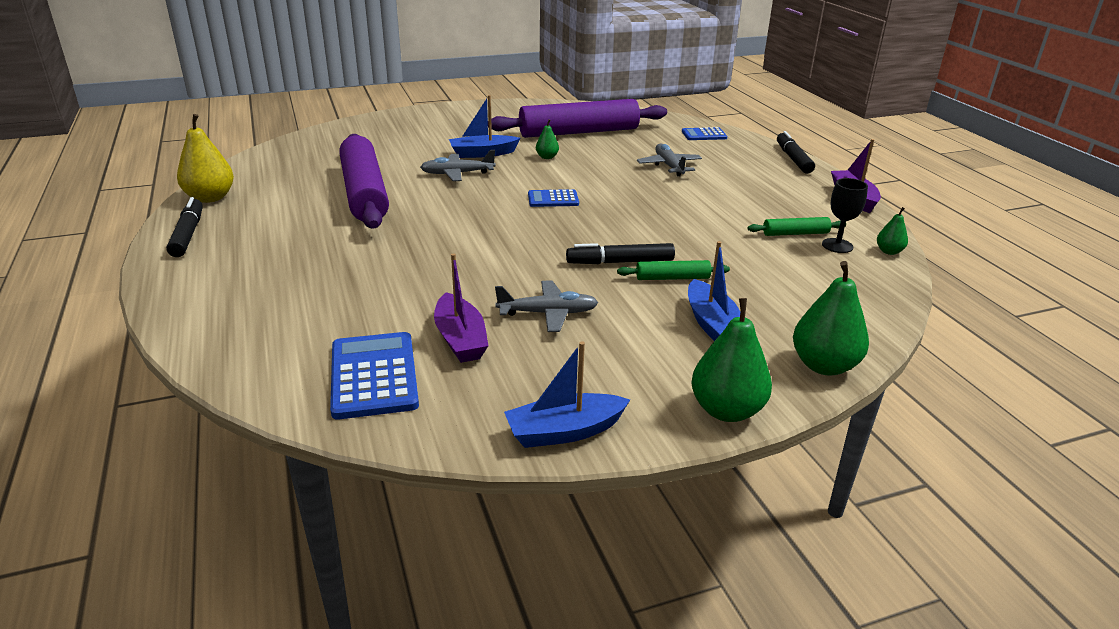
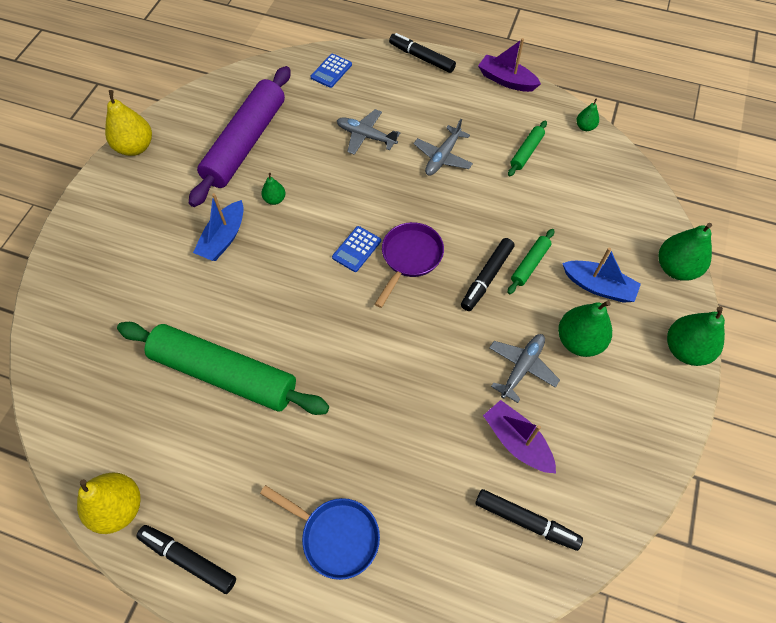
camera: 50 degrees left, 30 degrees up
blue calculator [330,332,419,420] -> black marker [475,489,583,551]
purple rolling pin [339,134,389,229] -> green rolling pin [117,322,329,415]
grey plane [420,150,496,181] -> grey plane moved to [413,119,473,176]
purple boat [434,253,488,363] -> purple boat turned 150 degrees counterclockwise [483,400,556,473]
blue boat [504,341,630,448] -> none
black goblet [822,178,868,253] -> none
none -> yellow pear [105,90,152,156]
none -> blue pan [260,485,380,580]
none -> purple pan [375,222,444,308]
none -> green pear [558,301,612,357]

